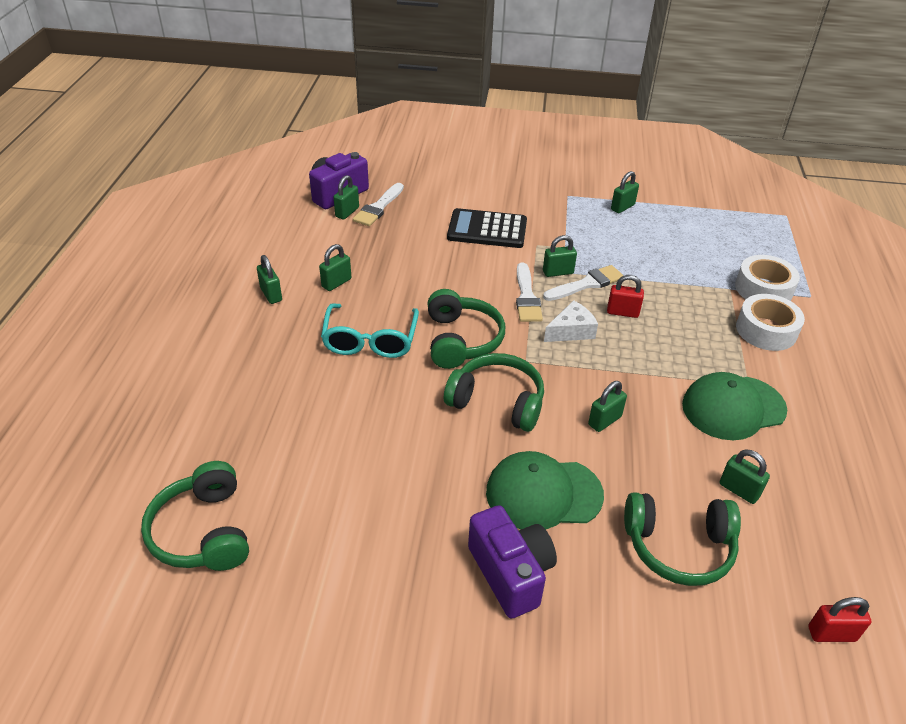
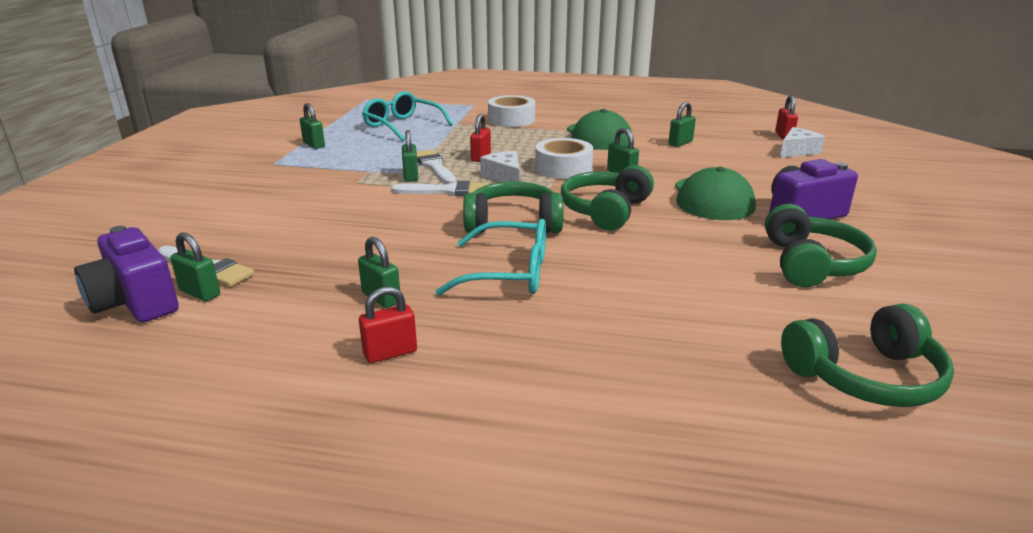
camera: 85 degrees left, 15 degrees down
green padlock [257,255,282,304] -> red padlock [359,286,417,363]
black calculator [447,208,527,248] -> none
green headphones [624,492,741,586] -> green headphones moved to [765,204,877,287]
white tape [735,255,800,301] -> white tape moved to [535,138,593,179]
none -> turquoise glasses [362,91,453,141]
none -> white cheese [780,127,825,158]

